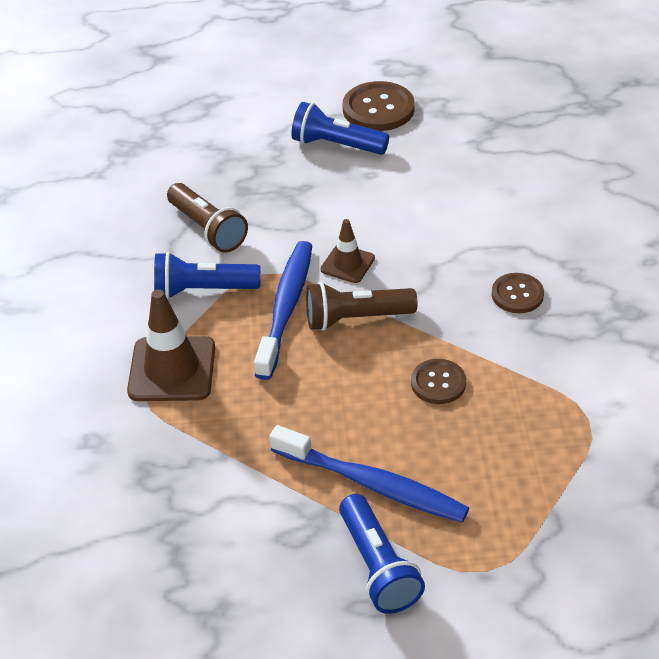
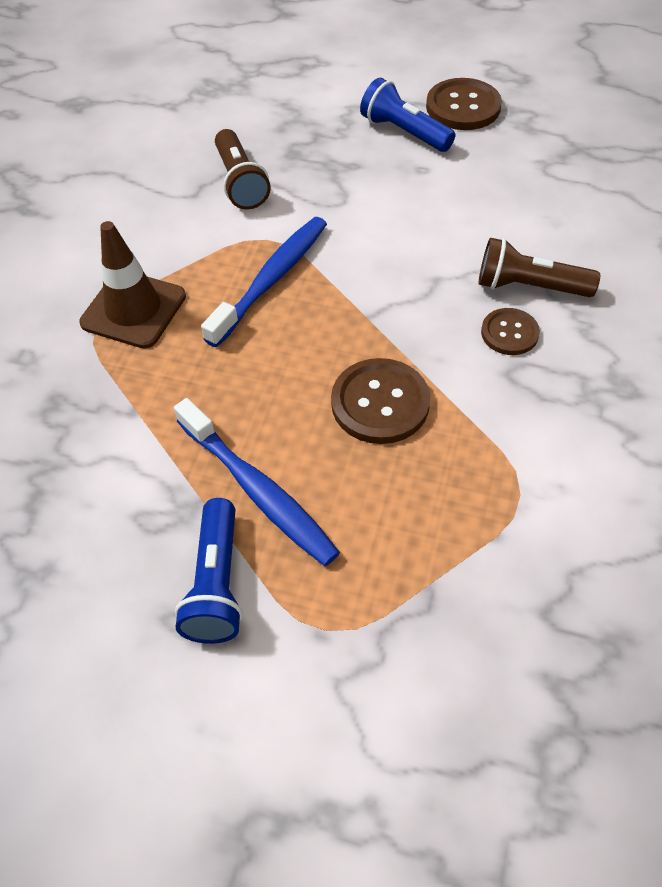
camera: 20 degrees right, 10 degrees up
blue flashlight [154,252,261,299] -> none
brown flashlight [306,282,418,331] -> brown flashlight moved to [478,238,600,297]
brown traffic cone [320,219,375,283] -> none
brown button [411,359,466,404] -> brown button [331,358,430,444], size x1.63

